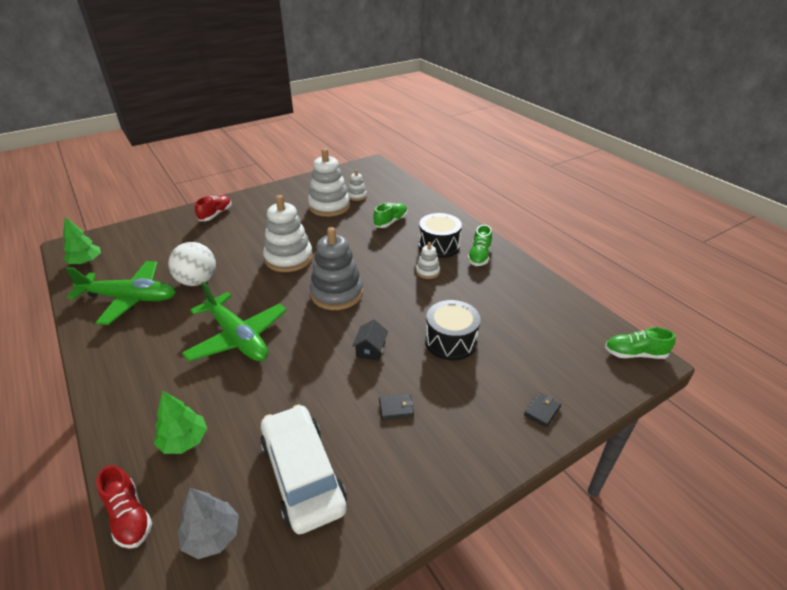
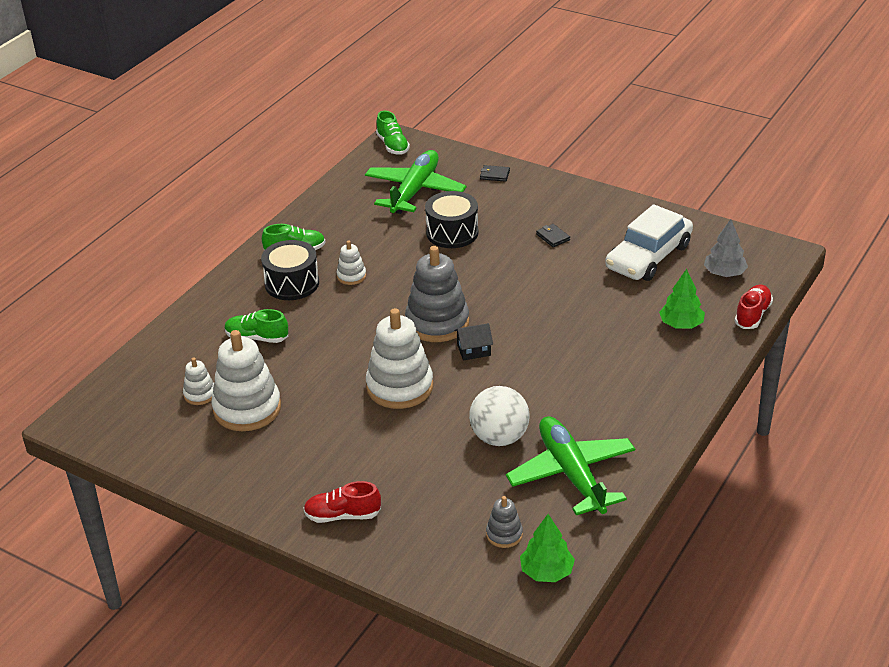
camera: 115 degrees left, 0 degrees up
green plane [182,282,287,362] -> green plane moved to [365,150,467,214]
black house [352,319,388,361] -> black house moved to [454,323,493,361]
none -> grey stacking toy [486,496,523,548]

